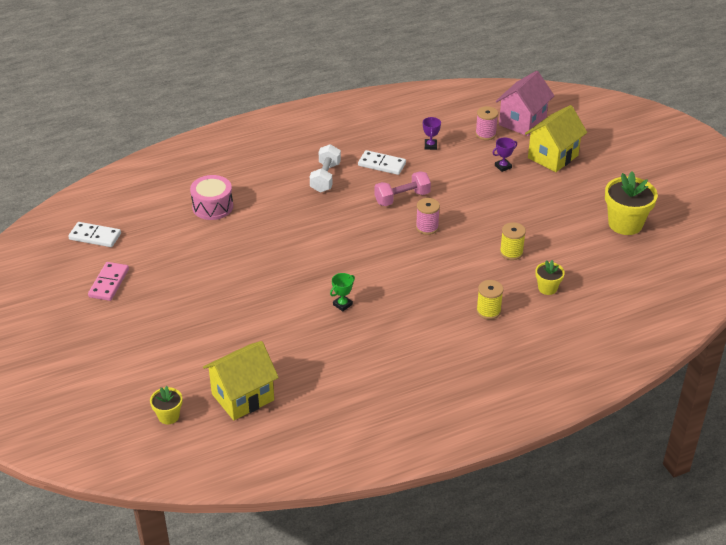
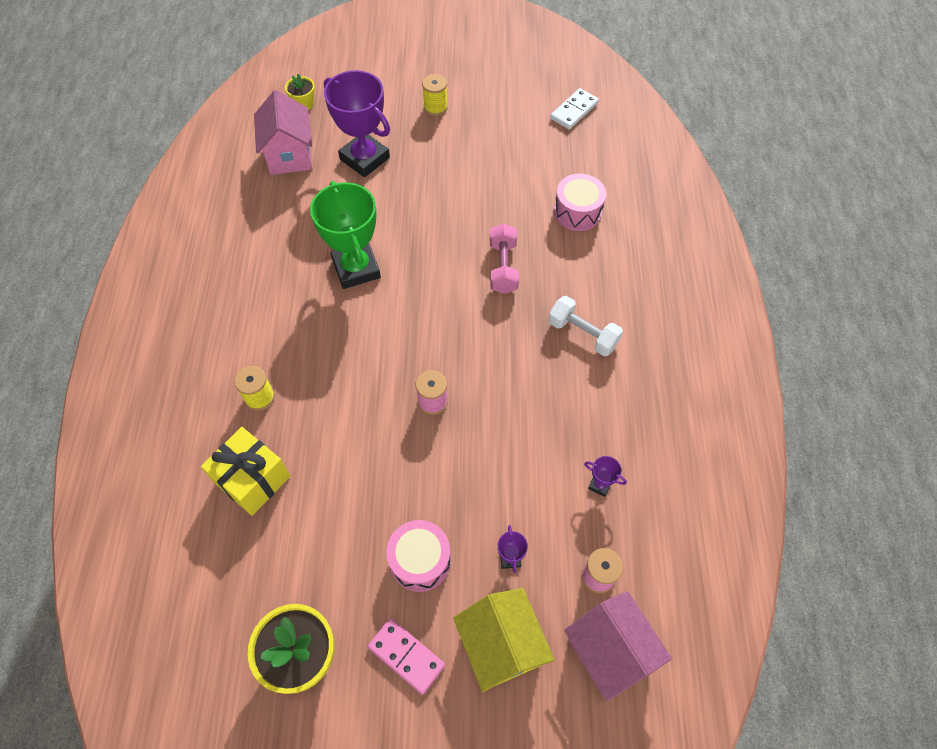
camera: 115 degrees right, 20 degrees up
pink domino [88,262,129,301] -> pink domino moved to [368,618,445,695]
yellow house [203,341,279,420] -> pink house [254,90,312,175]
green trophy [330,273,355,311] -> green trophy [310,181,381,289], size x2.46
white domino [358,150,406,175] -> none
pink dumbbell [374,171,431,206] -> pink dumbbell moved to [490,223,519,294]
yellow spool [500,222,526,260] -> yellow spool moved to [422,74,448,116]
yellow flower pot [536,260,565,295] -> yellow gift [201,427,291,516]
none -> purple trophy [324,70,390,177]
none -> pink drum [386,520,451,592]

